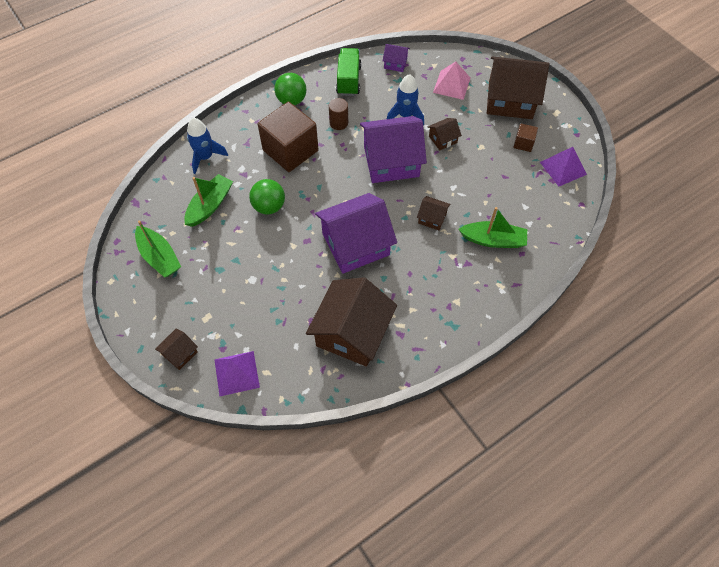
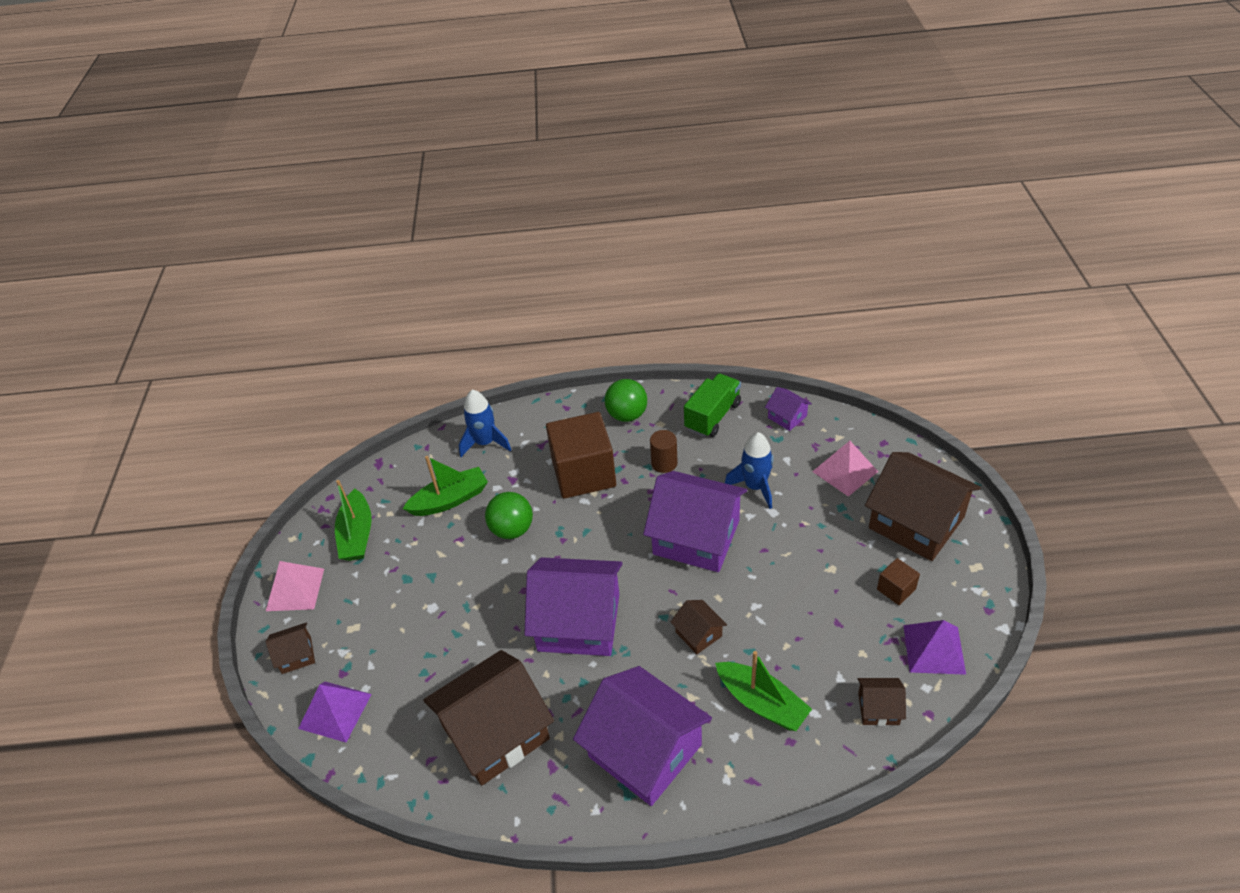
camera: 35 degrees right, 15 degrees down
brown house [428,118,462,150] -> brown house moved to [858,678,906,726]
none -> pink pyramid [266,561,324,611]
none -> purple house [573,666,712,806]

